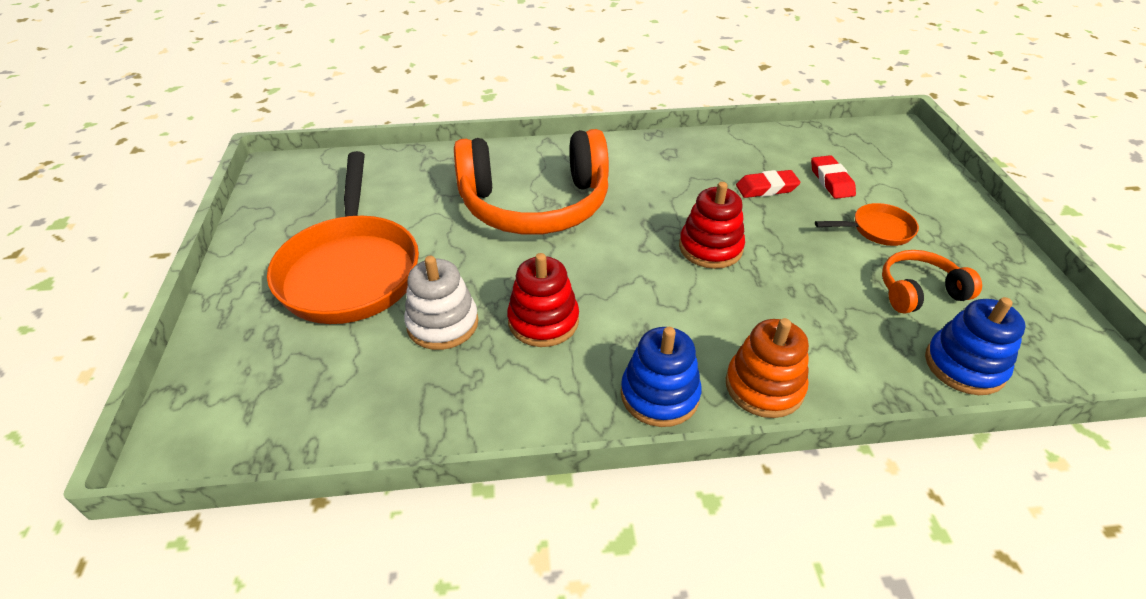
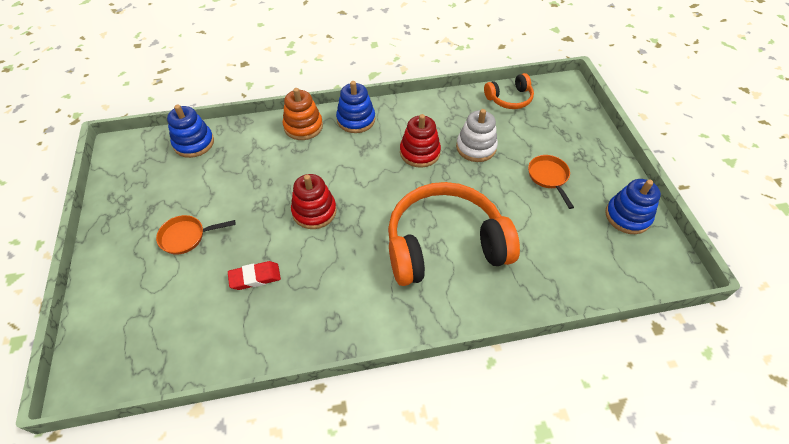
camera: 175 degrees right, 10 degrees up
orange pan [267,151,419,324] -> orange pan [528,155,574,209], size x0.45
red eraser [811,155,856,199] -> none
orange headphones [882,250,982,314] -> orange headphones moved to [484,73,534,109]
none -> blue stacking toy [605,179,661,234]

